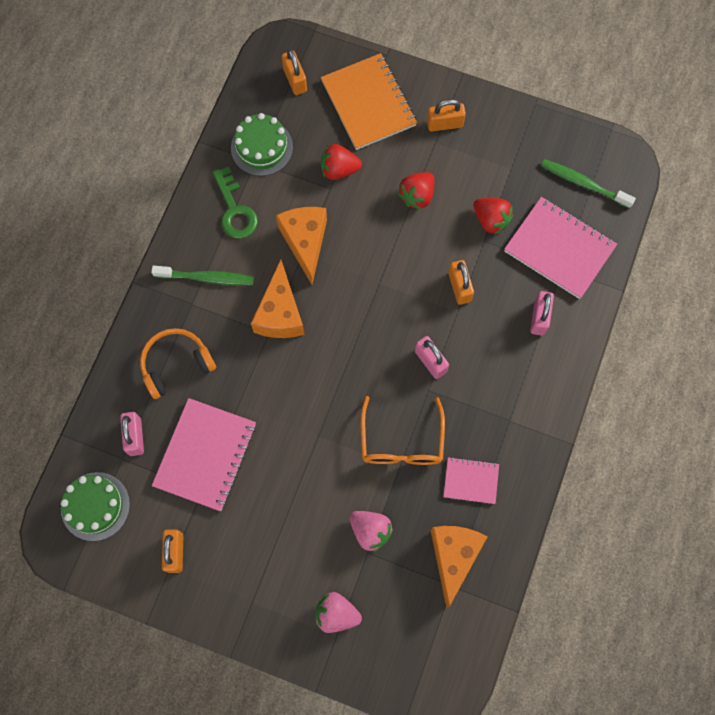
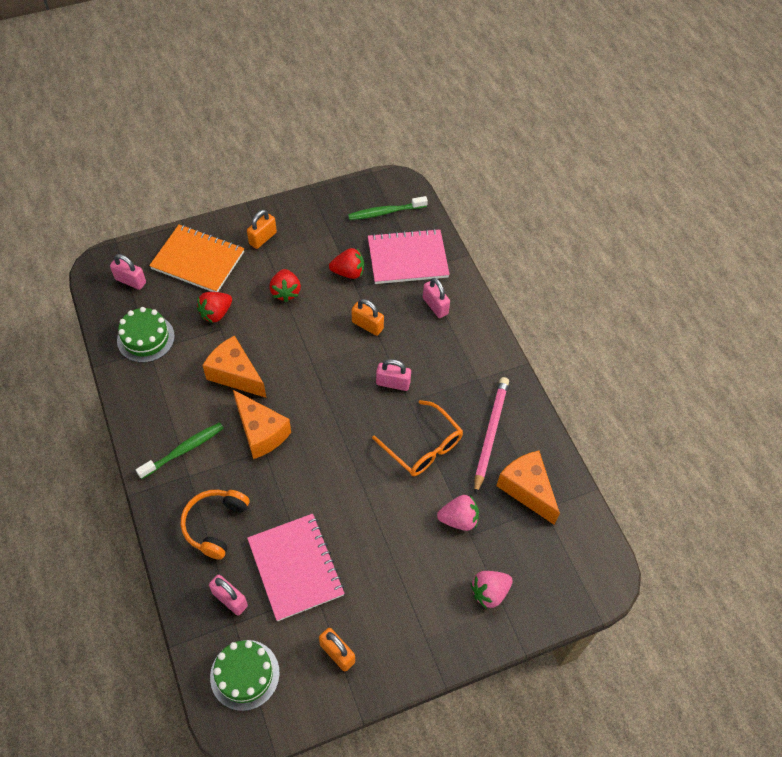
camera: 45 degrees left, 15 degrees down
green key [212,167,258,239] -> none
orange padlock [282,50,307,95] -> pink padlock [110,254,146,290]
pink notebook [443,457,499,504] -> pink pencil [474,377,509,495]

